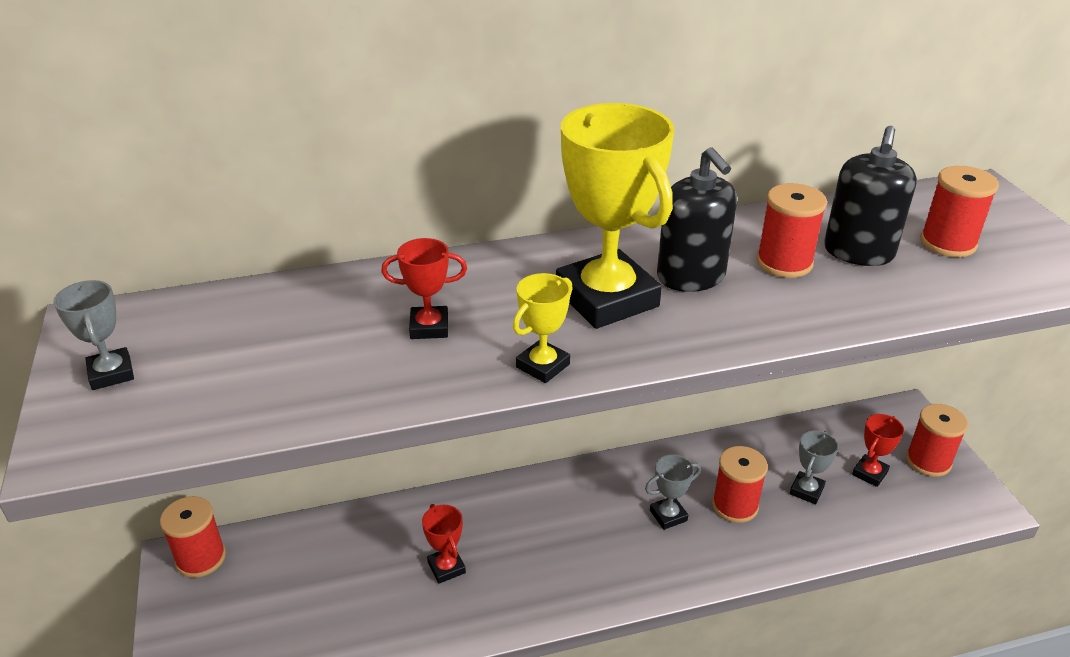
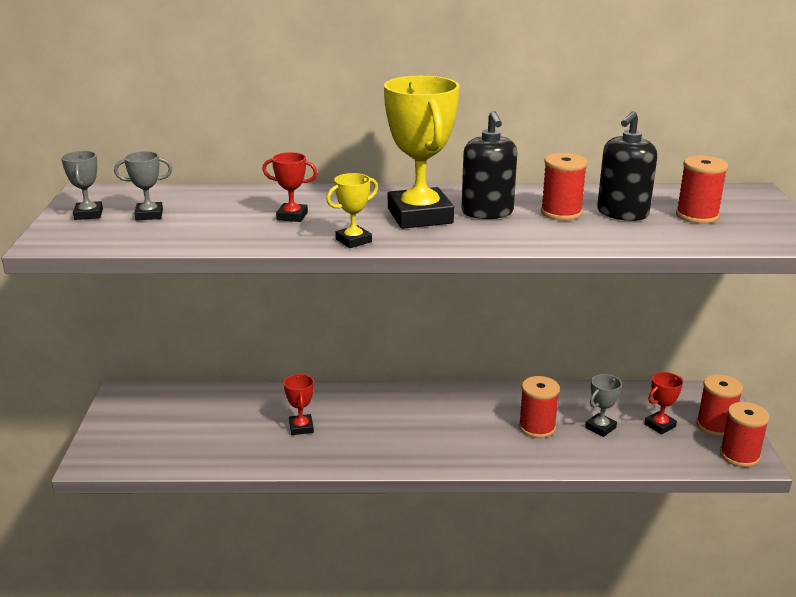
camera: 15 degrees right, 10 degrees down
red spool [160,496,226,578] -> red spool moved to [720,402,770,467]
grey trophy [645,454,701,530] -> grey trophy moved to [114,151,172,221]

